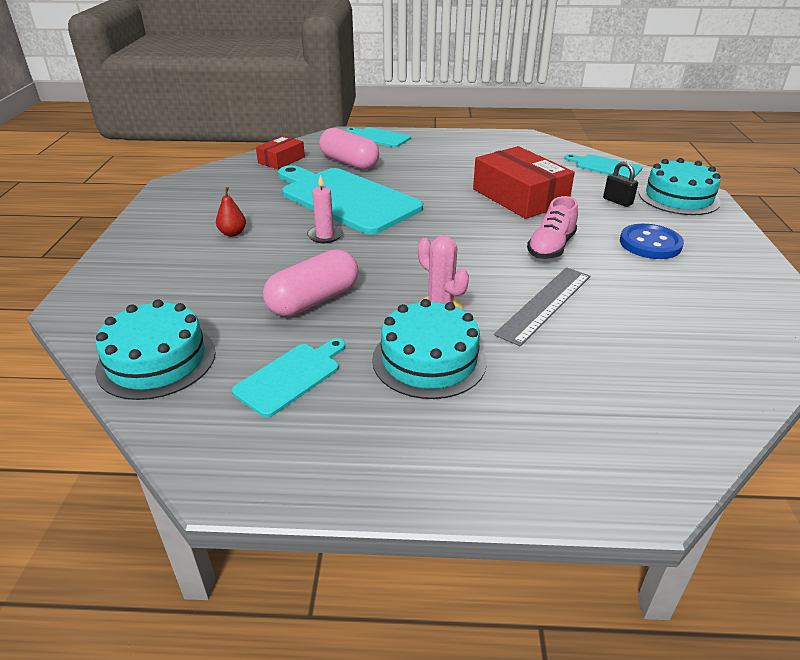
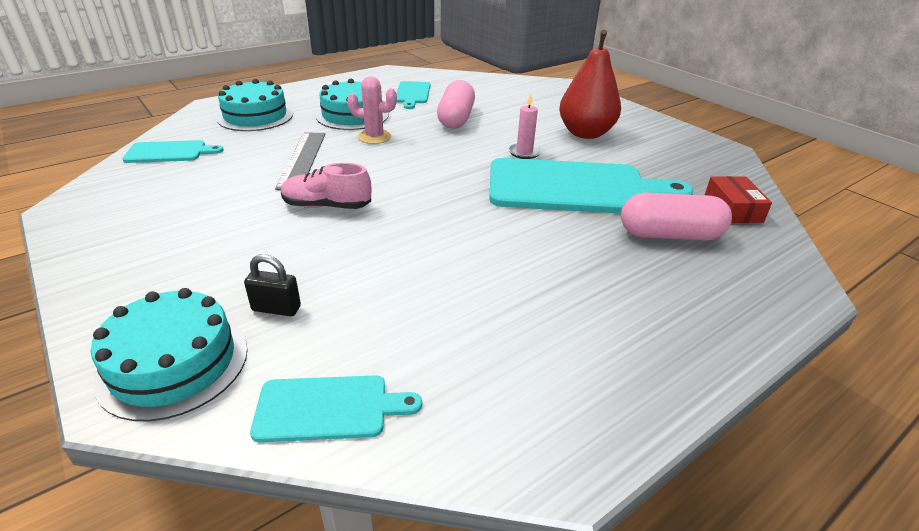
camera: 140 degrees right, 0 degrees up
turquoise cake [95,299,216,400] -> turquoise cake moved to [217,79,293,131]
red pear [216,187,246,237] -> red pear [559,30,621,139], size x2.32
turquoise cutting board [346,127,411,147] -> turquoise cutting board moved to [122,140,224,163]
red box [473,146,575,219] -> none
pink shoe [527,196,578,259] -> pink shoe turned 75 degrees counterclockwise [281,163,371,209]
blue button [620,224,684,259] -> none

